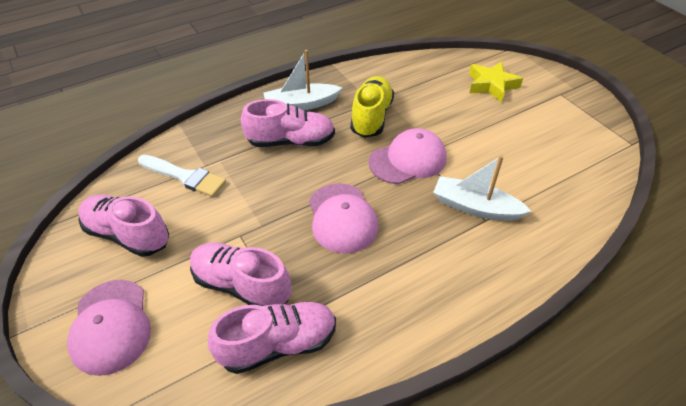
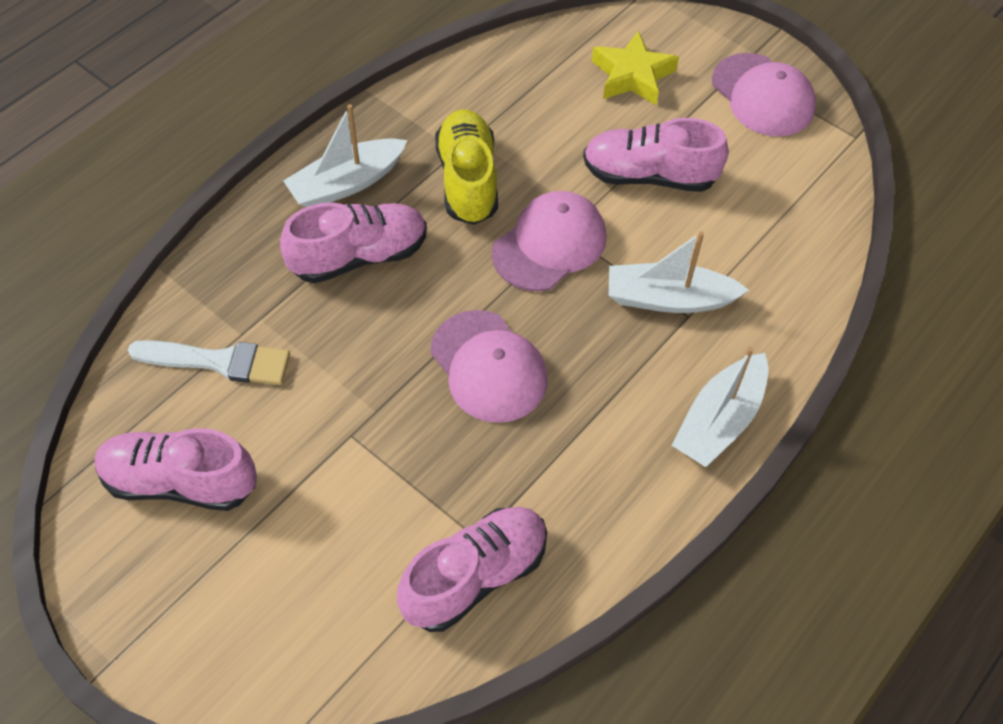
camera: 20 degrees left, 10 degrees up
pink cap [67,280,151,376] -> pink cap moved to [712,53,816,136]
pink shoe [190,242,291,306] -> pink shoe moved to [583,118,729,192]
none -> white boat [672,347,769,467]

